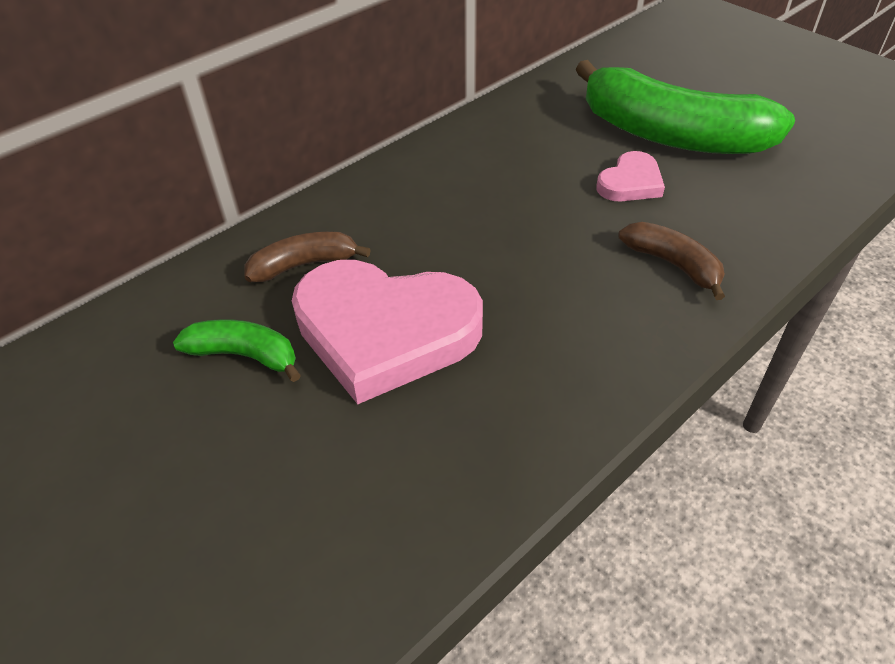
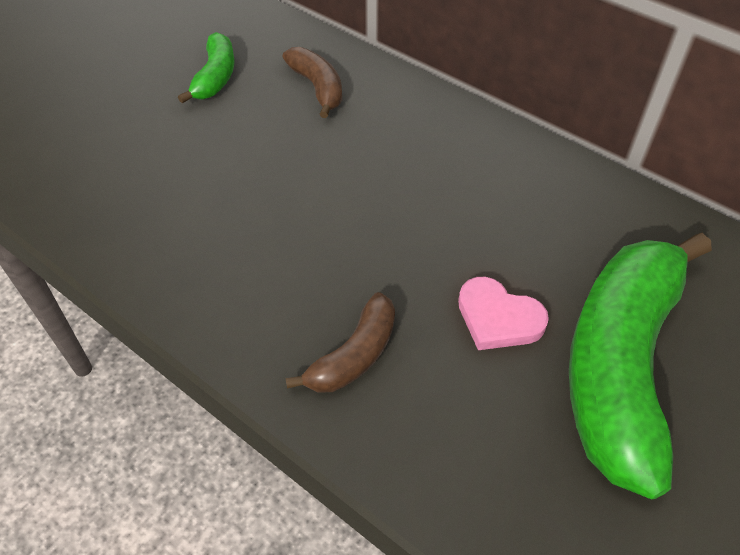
camera: 80 degrees right, 5 degrees up
pink heart [292,260,483,404] -> none

